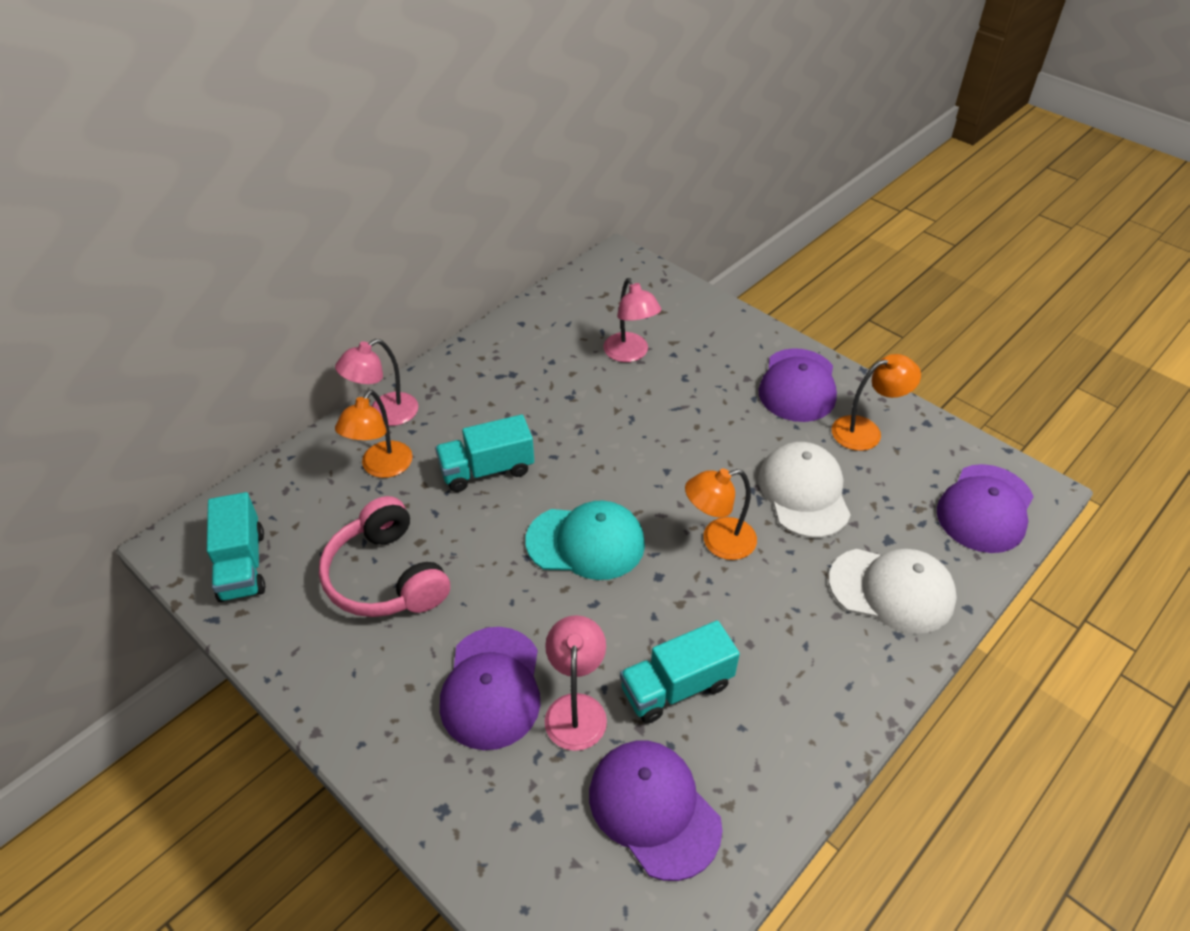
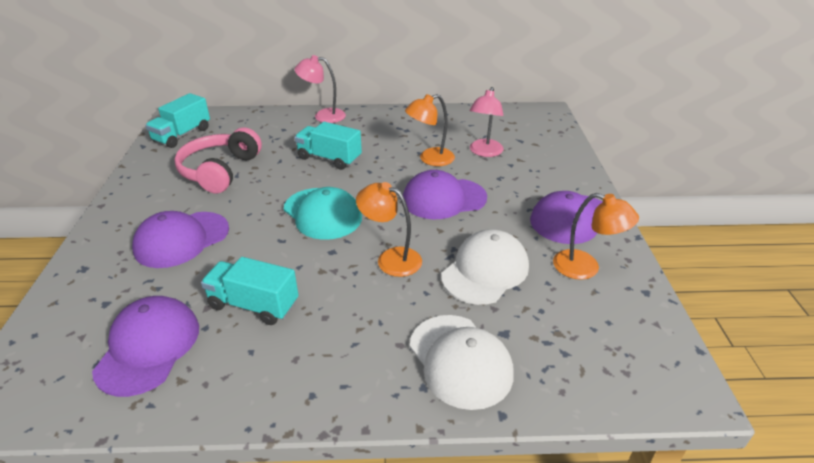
camera: 45 degrees right, 10 degrees down
orange lamp [335,390,413,478] -> orange lamp moved to [405,94,455,166]
pink lamp [545,615,607,751] -> none
purple cap [937,464,1034,553] -> purple cap moved to [403,170,487,219]

